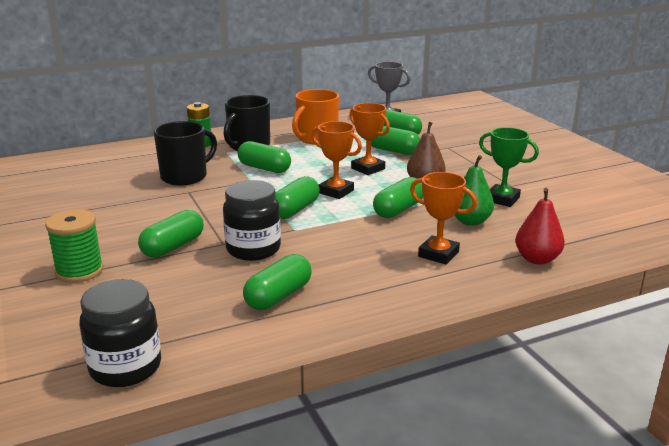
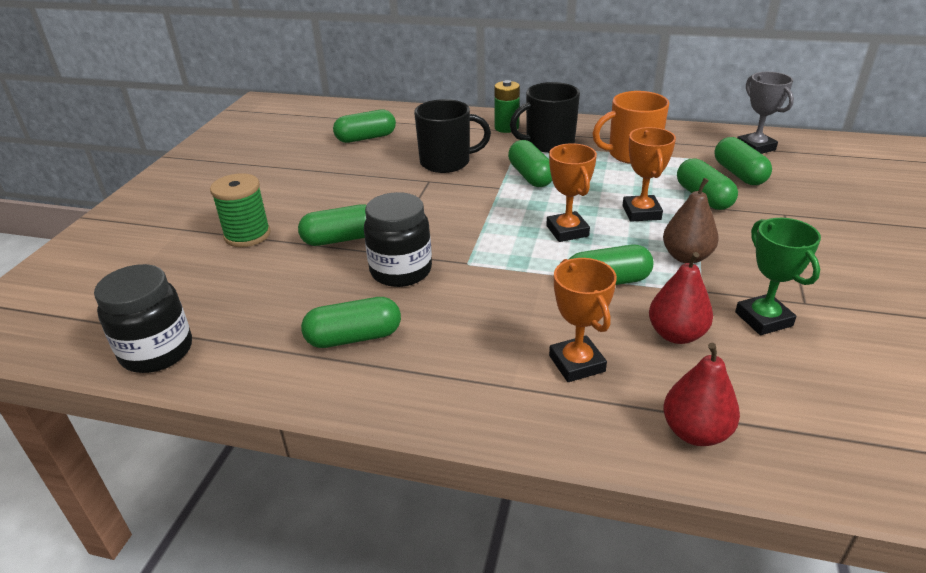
camera: 40 degrees right, 10 degrees up
green capsule [276,176,320,219] -> green capsule moved to [333,110,396,143]
green pear [455,155,494,226] -> red pear [649,252,713,344]

